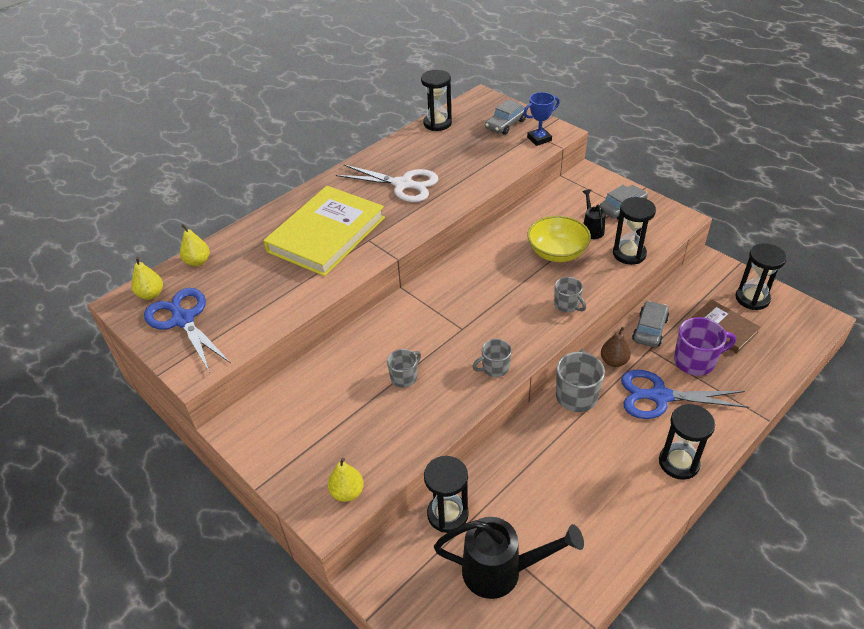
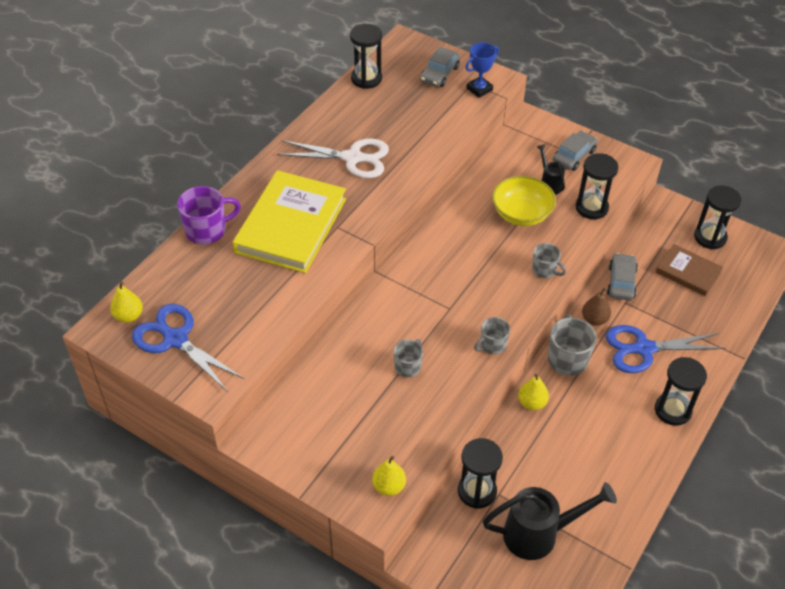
camera: 15 degrees left, 5 degrees up
yellow pear [180,224,210,266] -> yellow pear moved to [518,374,549,410]
purple mug [674,317,736,376] -> purple mug moved to [177,186,241,245]

